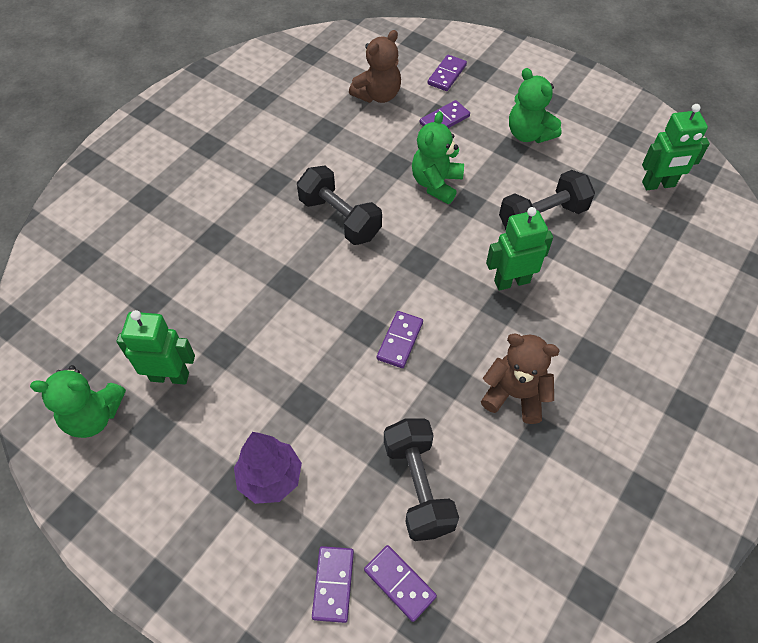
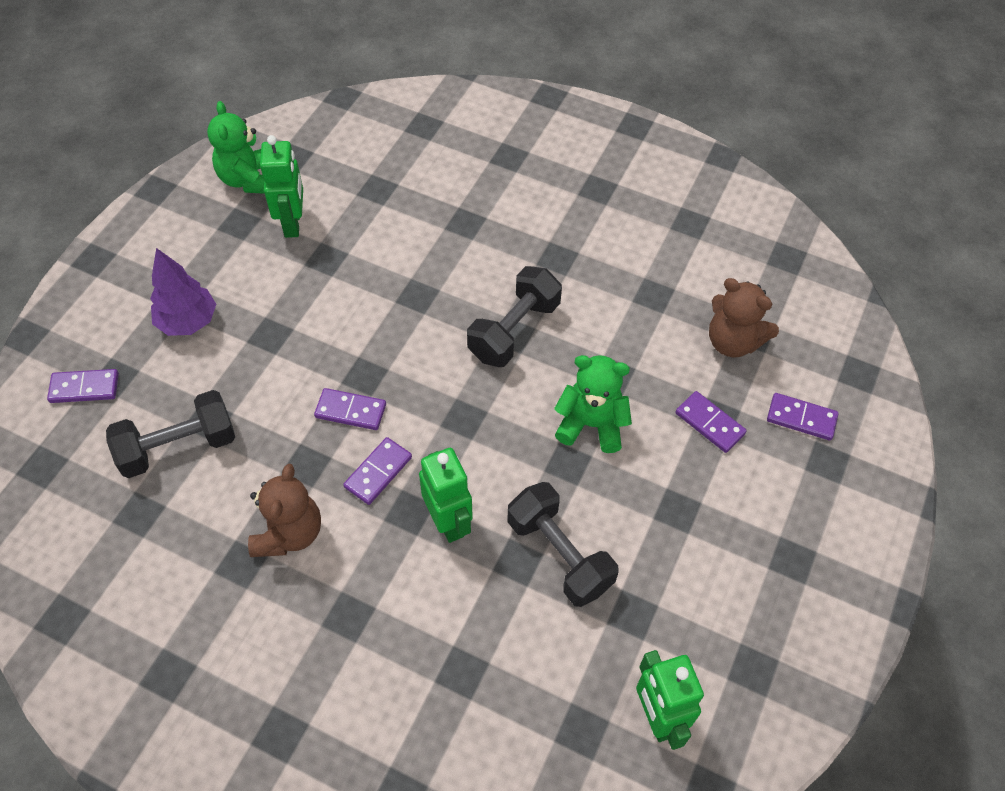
camera: 80 degrees right, 0 degrees up
purple domino [364,545,437,622] -> purple domino moved to [343,437,412,505]
green teddy bear [509,68,562,143] -> none

